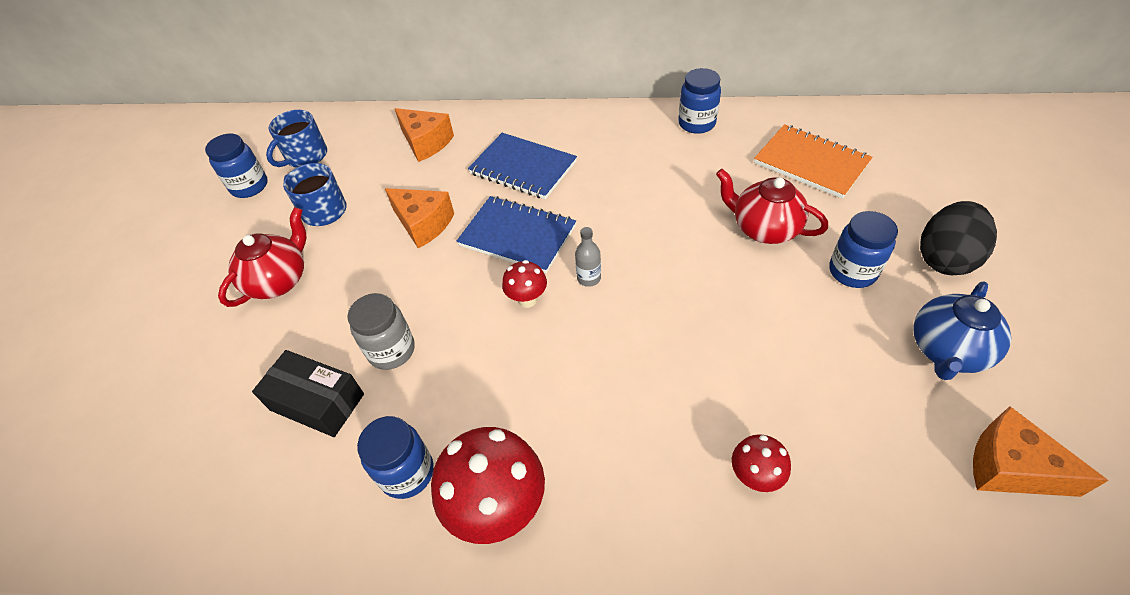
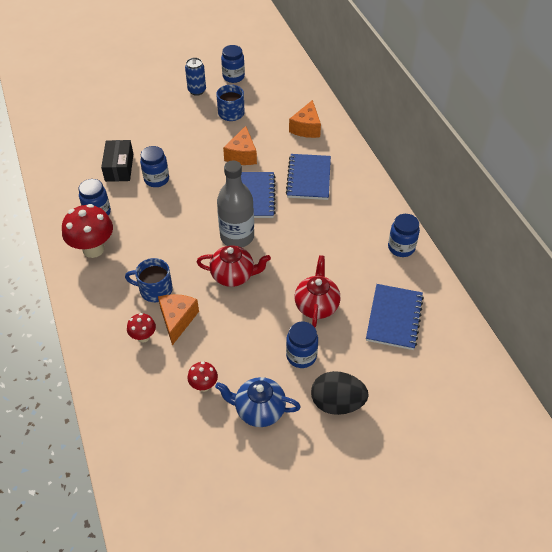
camera: 60 degrees right, 0 degrees up
red teapot [218,207,307,307] -> red teapot moved to [197,246,271,287]
blue mug [266,110,327,167] -> blue mug moved to [125,258,173,302]
grey jar [347,293,415,370] -> blue jar [140,146,169,187]
red mushroom [502,260,547,308] -> red mushroom moved to [188,362,218,392]
grey bottle [575,227,601,287] -> grey bottle [217,161,254,247], size x2.38
orange notebook [754,124,873,199] -> blue notebook [366,284,424,350]
orange cheese [973,406,1109,497] -> orange cheese moved to [158,294,199,345]
none -> blue can [185,58,206,96]

